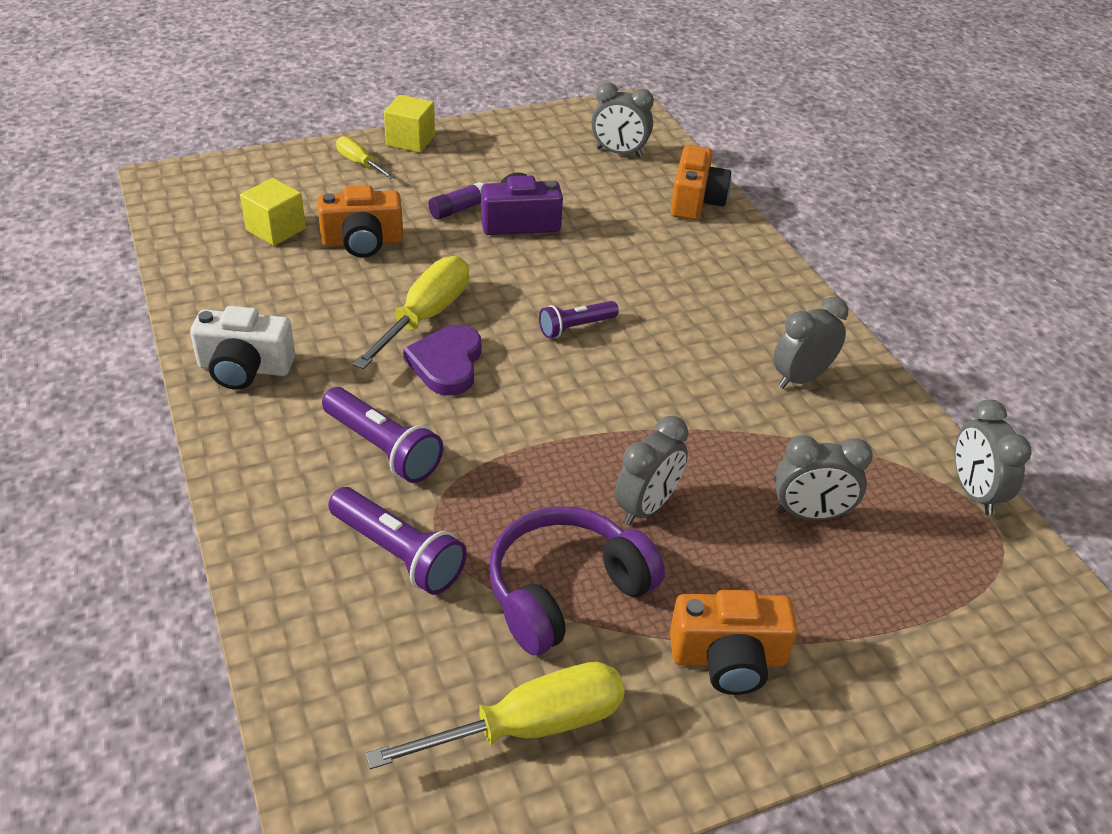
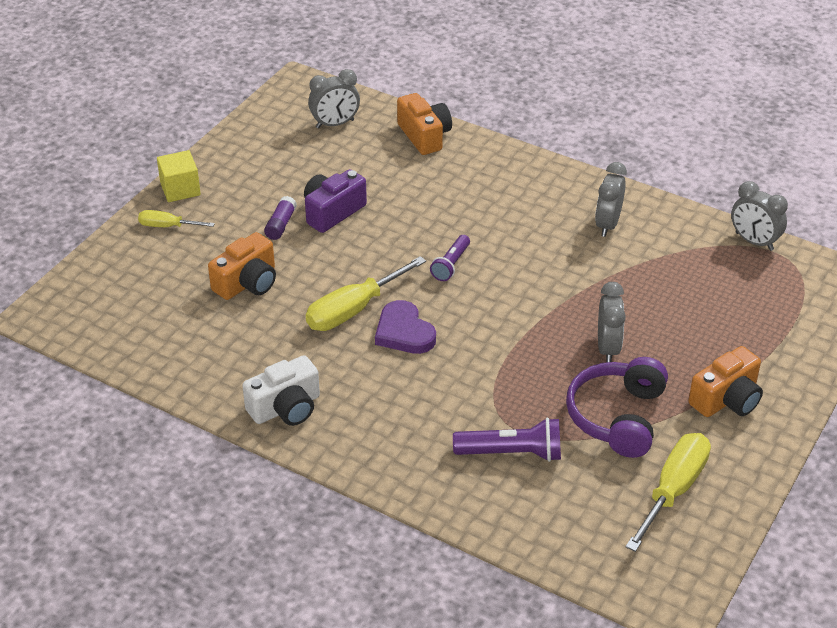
camera: 35 degrees left, 0 degrees up
yellow cube [240,178,306,246] -> none
purple flashlight [322,387,443,483] -> none
yellow screwdriver [353,256,469,369] -> yellow screwdriver turned 120 degrees counterclockwise [306,256,426,331]
grey clock [775,435,873,520] -> none

